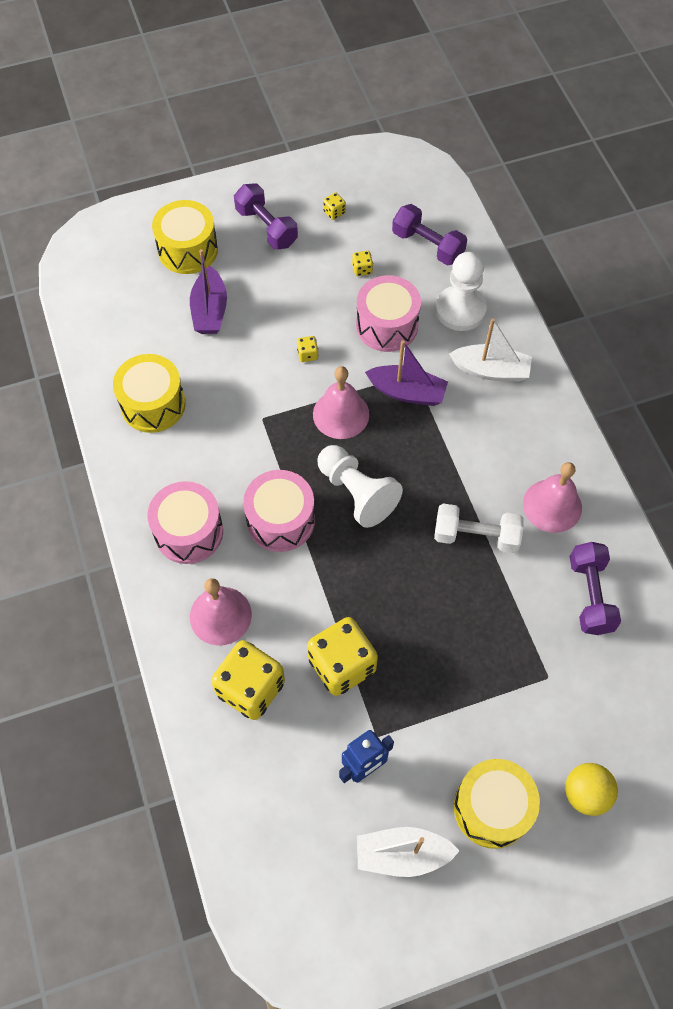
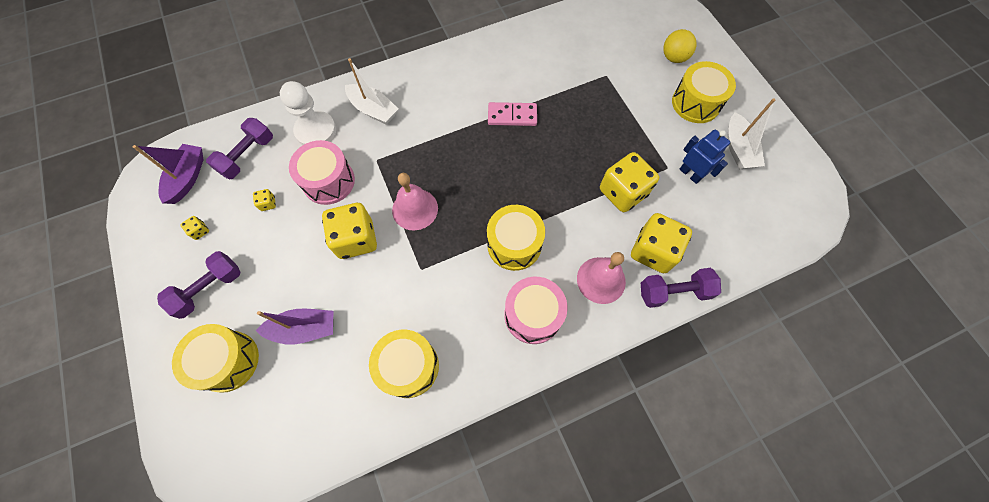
camera: 95 degrees left, 5 degrees up
pink drum [243,470,315,552] -> yellow drum [487,205,545,271]
yellow dice [297,336,319,362] -> yellow dice [322,203,377,259], size x2.46
white pawn [318,445,403,528] -> none
purple boat [365,340,448,406] -> purple boat moved to [133,144,203,204]
white dumbbell [434,503,524,553] -> pink domino [488,102,537,126]
white boat [449,318,532,382] -> white boat turned 120 degrees clockwise [345,58,398,125]
pink bell [523,462,582,533] -> none
purple dumbbell [570,542,621,635] -> purple dumbbell moved to [641,268,721,308]

